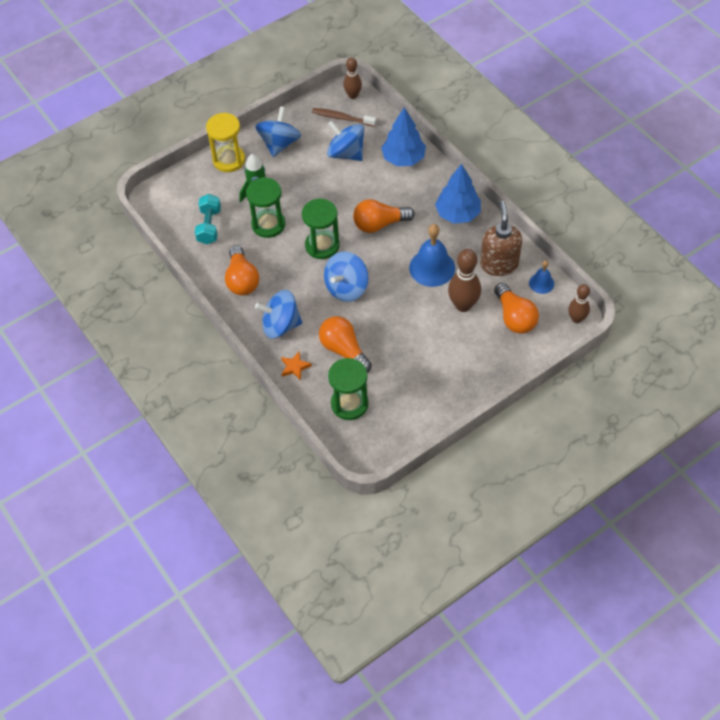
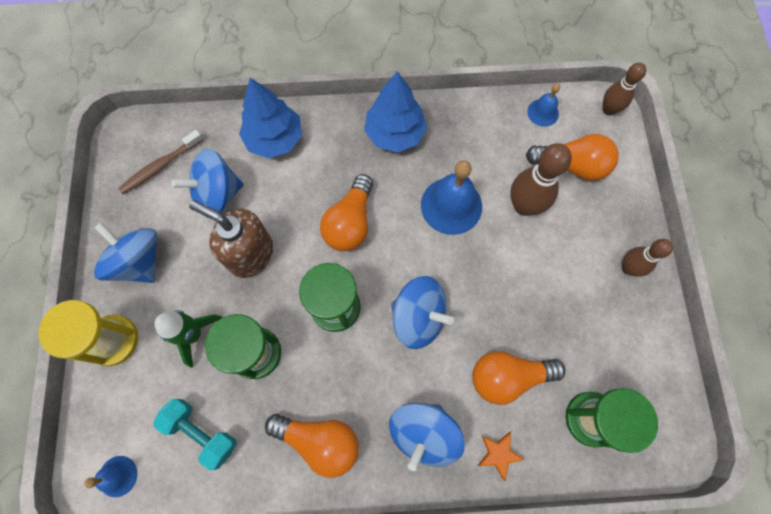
camera: 60 degrees left, 15 degrees up
blue spinning top [324,251,369,302] -> blue spinning top turned 45 degrees counterclockwise [391,276,454,349]
brown bowling pin [343,57,362,99] -> brown bowling pin moved to [622,239,673,277]
brown soap dispenser [480,201,522,276] -> brown soap dispenser moved to [189,200,273,278]
none -> blue bell [84,456,137,497]

